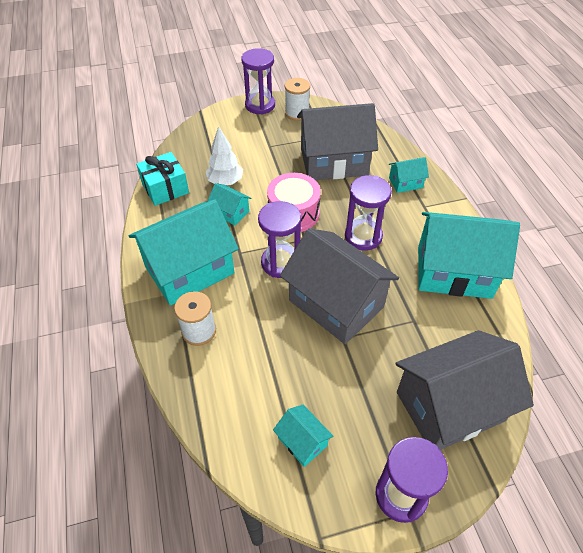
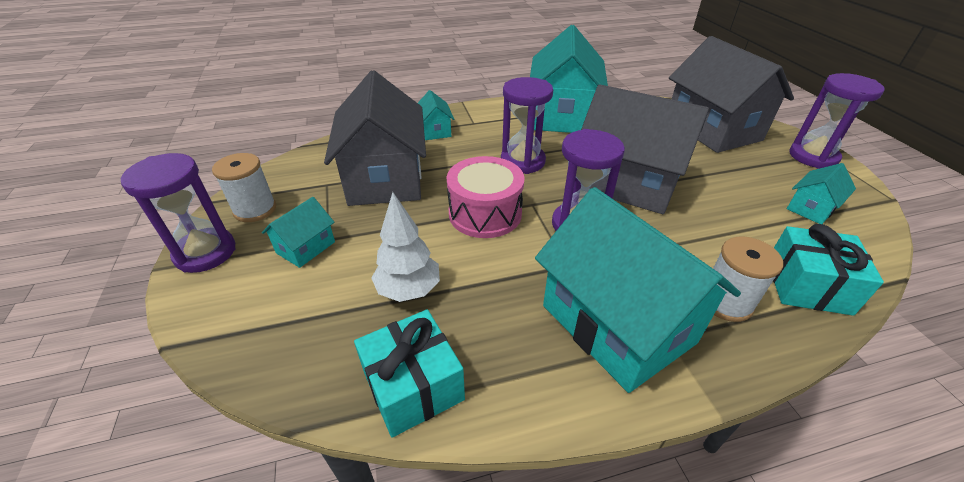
camera: 90 degrees left, 10 degrees down
turquoise house [208,183,251,225] -> turquoise house moved to [262,197,335,268]
grey house [280,228,399,344] -> grey house turned 75 degrees clockwise [581,84,709,214]
none -> turquoise gift [773,224,884,316]

